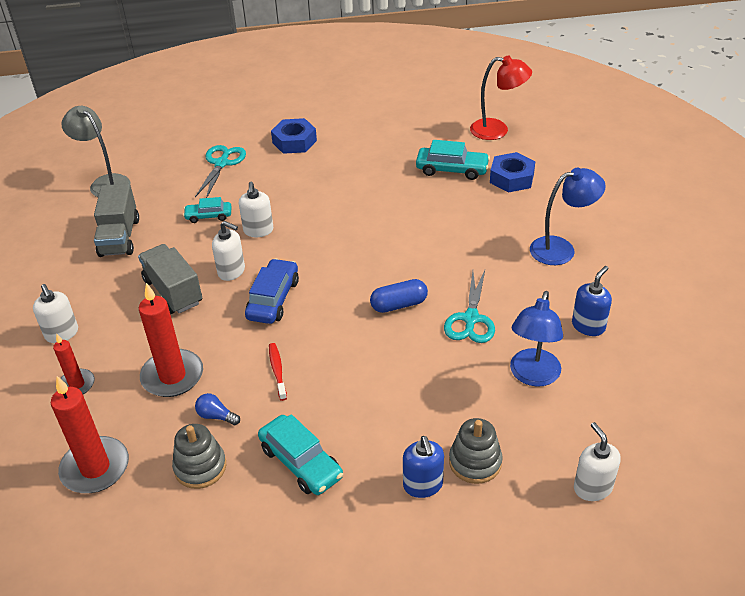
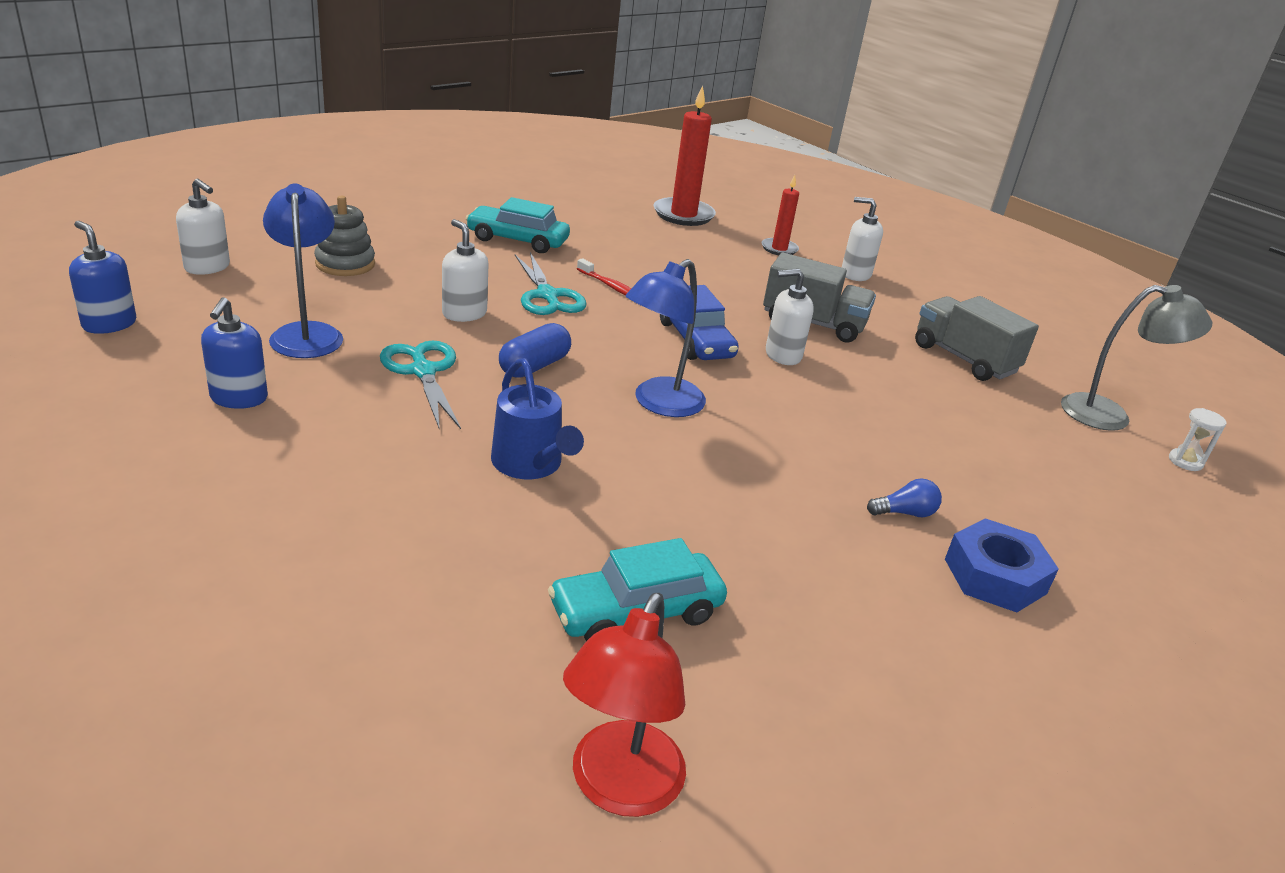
camera: 140 degrees right, 10 degrees down
red candle [139,283,203,397] -> none
grey stacking toy [172,424,226,489] -> none
turquoise car [183,197,231,223] -> none
turquoise scissors [195,145,246,198] -> turquoise scissors moved to [515,252,587,315]
blue light bulb [195,393,240,425] -> blue light bulb moved to [867,478,942,517]
white soap dispenser [239,182,274,237] -> white soap dispenser moved to [442,219,489,322]
blue soap dispenser [403,436,444,498] -> blue soap dispenser moved to [69,221,136,334]
red lamp [470,56,532,140] -> red lamp turned 45 degrees counterclockwise [563,593,686,817]
blue nut [490,152,535,193] -> none
blue lamp [530,168,606,265] -> blue lamp moved to [626,259,706,417]
none -> blue watering can [491,358,584,479]
none -> white hourglass [1169,408,1227,471]

